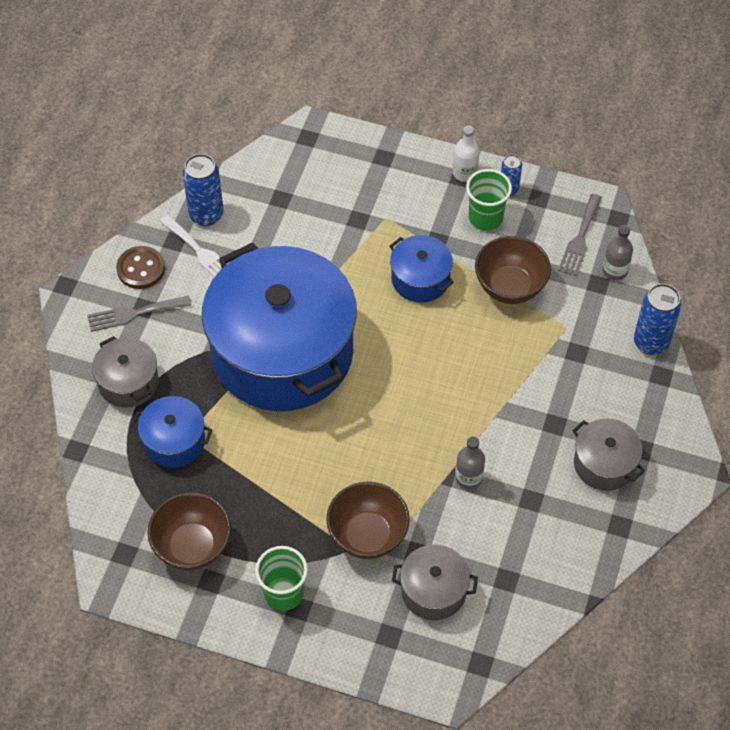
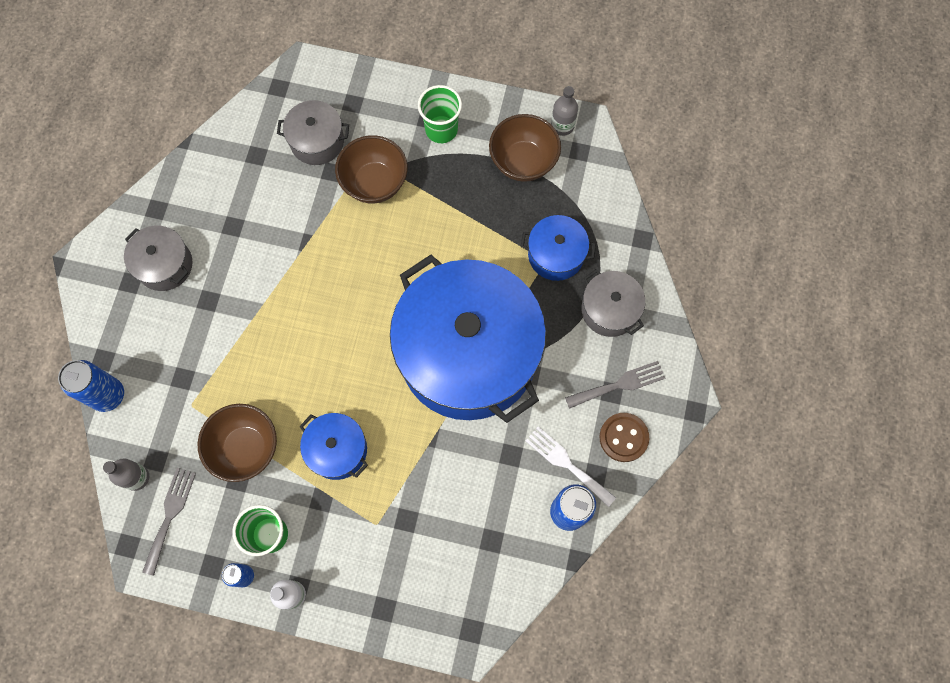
camera: 175 degrees right, 15 degrees up
grey bottle [455,437,485,489] -> grey bottle moved to [551,86,578,136]

